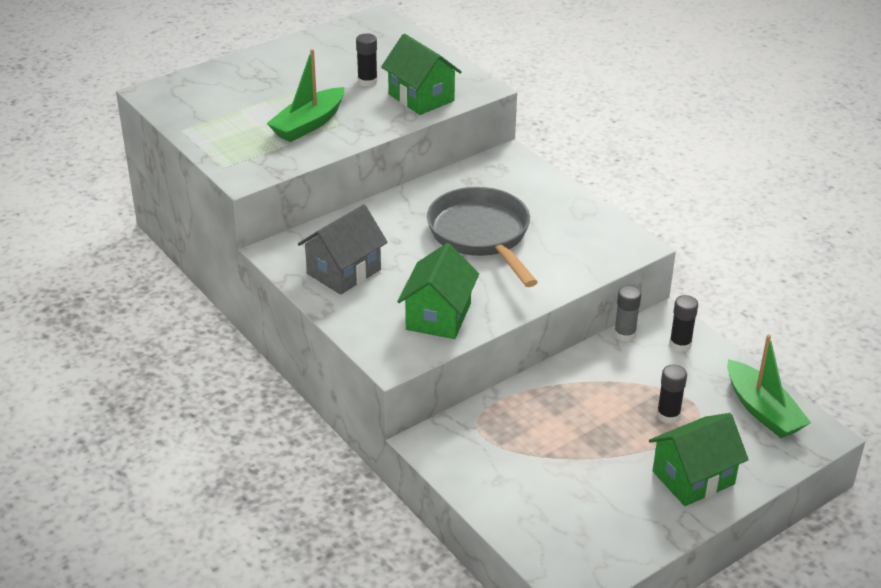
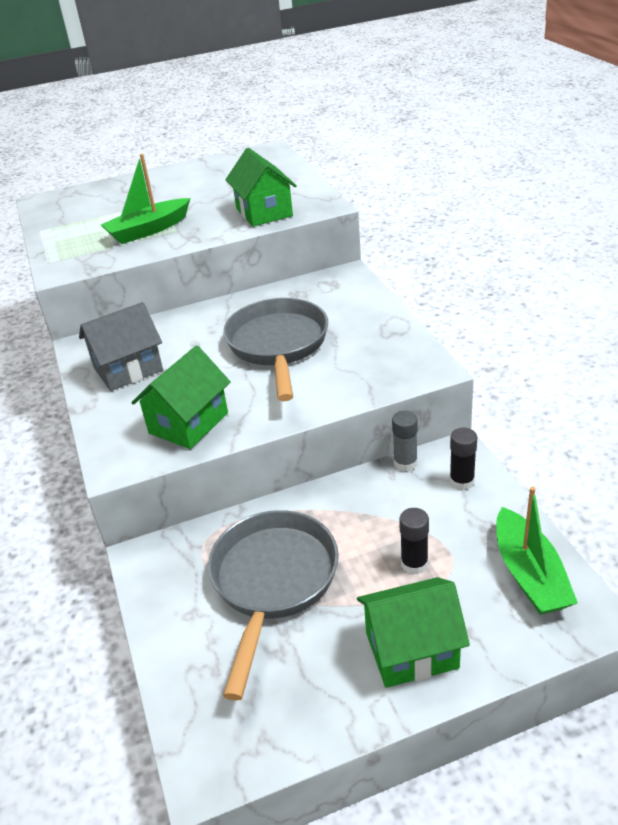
camera: 20 degrees right, 0 degrees up
black glue stick [356,33,378,87] -> none
none -> grey pan [208,510,339,701]

